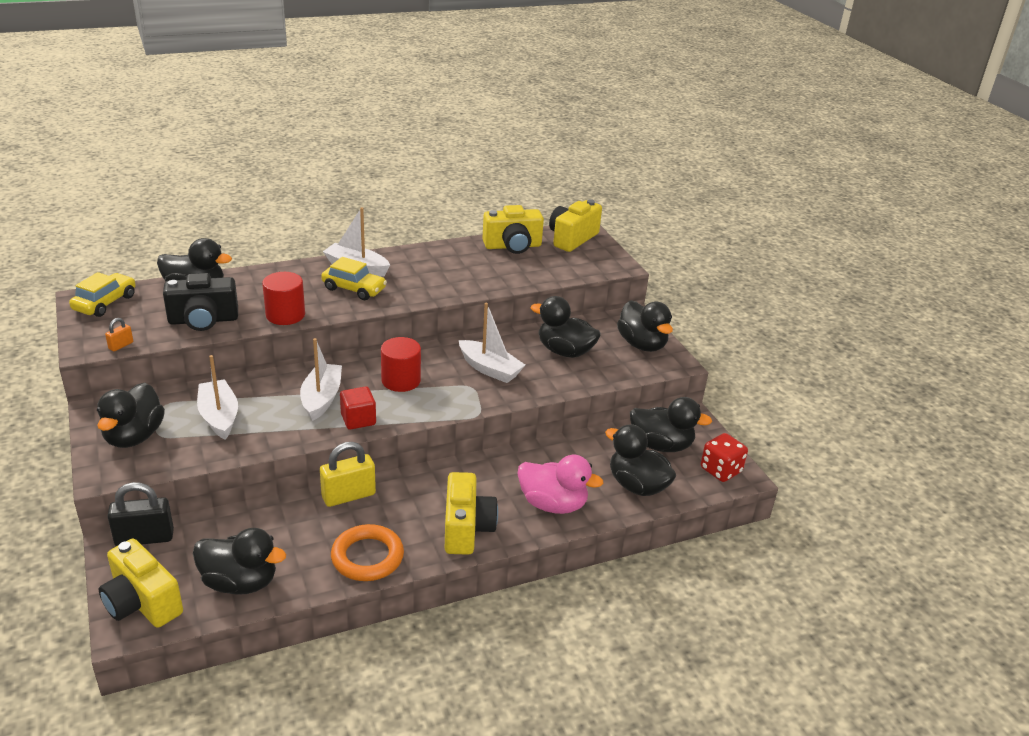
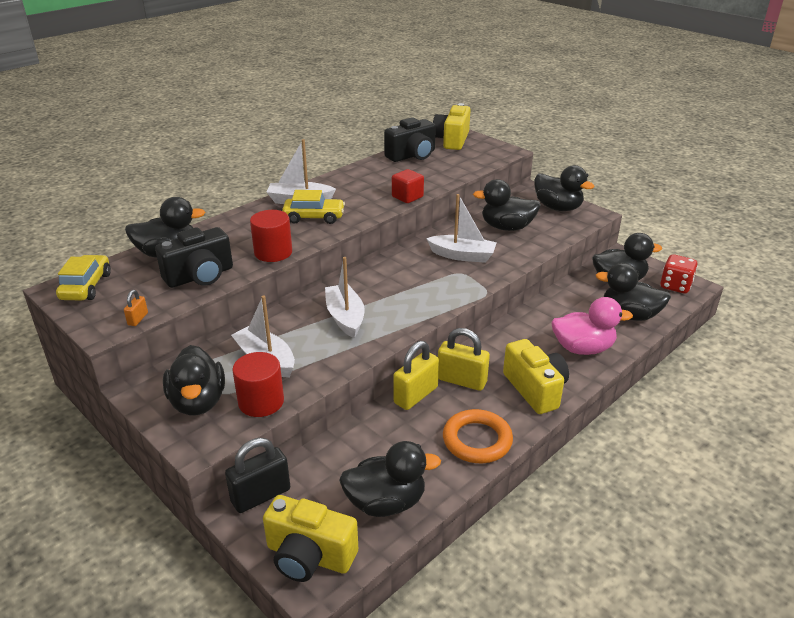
camera: 20 degrees left, 0 degrees up
red cube [340,386,376,430] -> red cube moved to [392,169,424,203]
red cylinder [381,337,421,392] -> red cylinder moved to [232,352,284,417]
yellow camera [482,205,544,254] -> black camera [384,117,436,162]
none -> yellow padlock [438,328,490,391]

